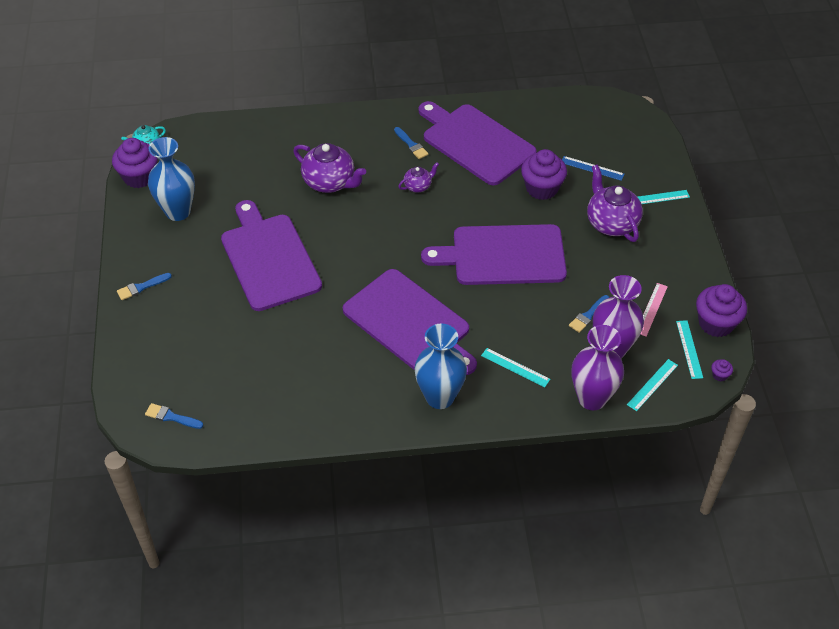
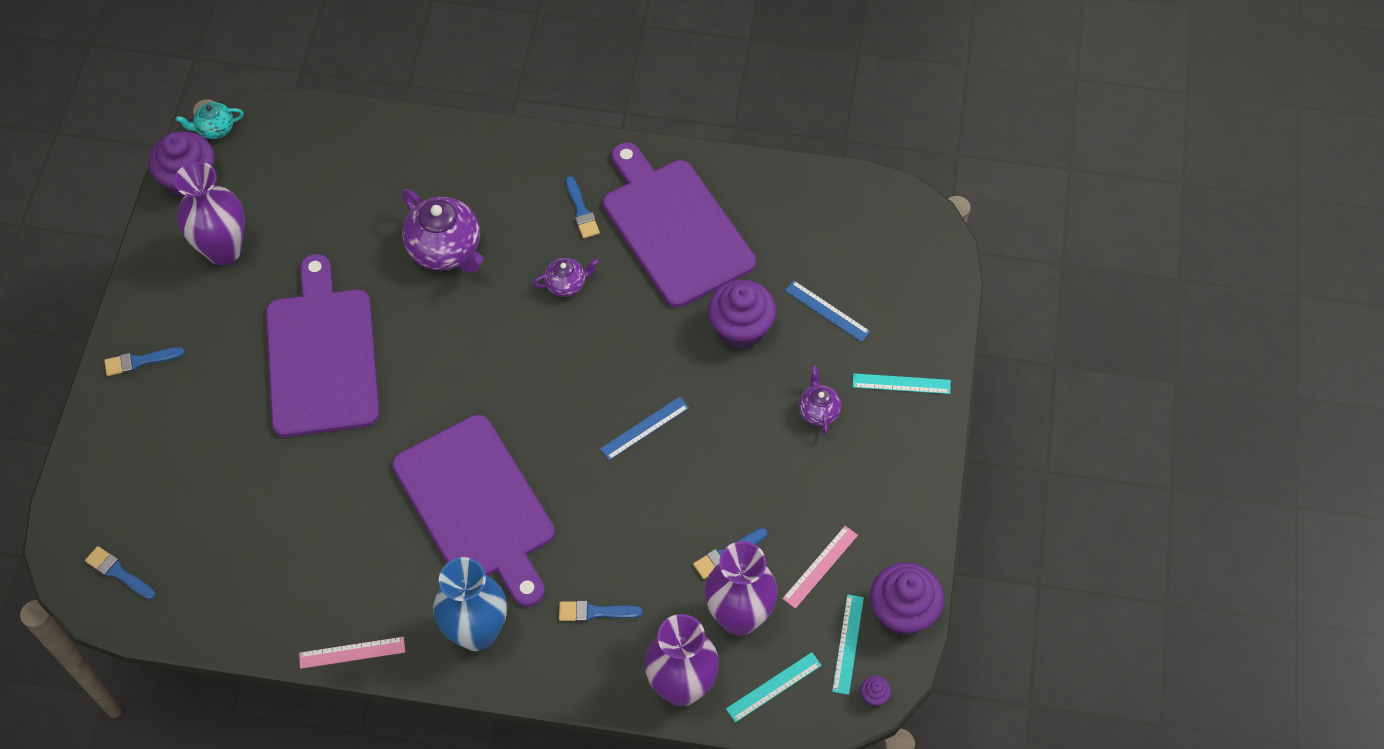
camera: 15 degrees right, 10 degrees up
blue vase [148,137,195,221] -> purple vase [174,162,245,265]
purple cutting board [421,224,567,285] -> blue ruler [600,397,689,460]
turquoise ruler [481,348,550,388] -> blue brush [559,601,643,622]
purple teapot [587,164,643,242] -> purple teapot [799,366,841,435], size x0.53
none -> pink ruler [299,637,405,669]

